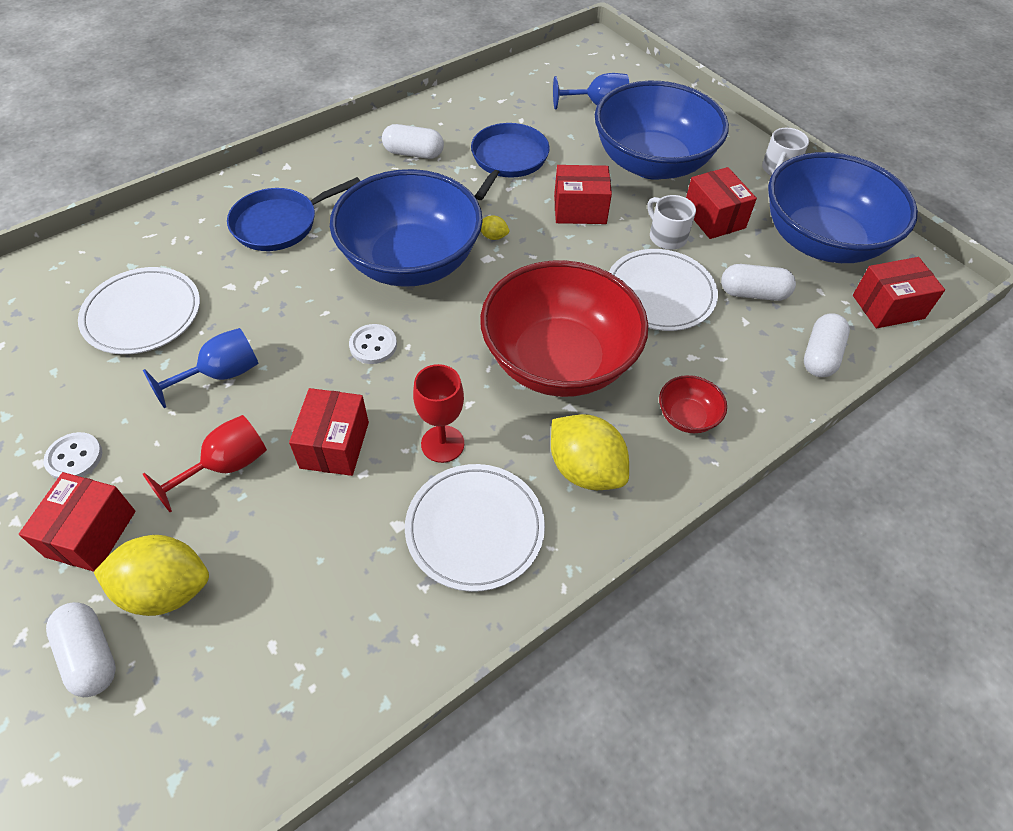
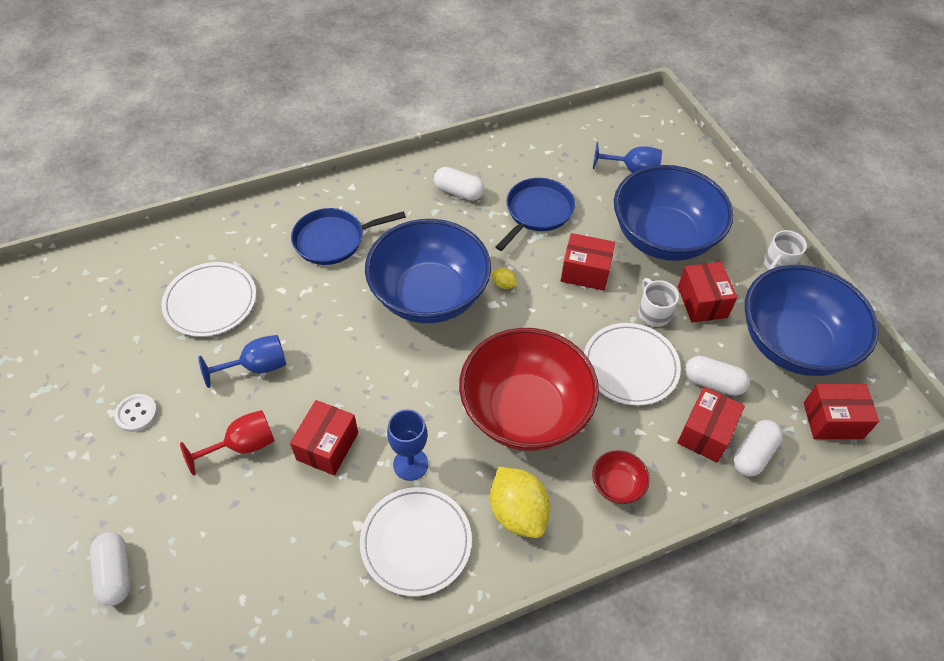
camera: 15 degrees right, 0 degrees up
red box [19,472,136,572] -> red box moved to [677,387,745,462]
yellow lemon [94,535,209,616] -> none
white button [349,324,397,364] -> none
red goblet [413,364,464,463] -> blue goblet [387,409,428,481]

